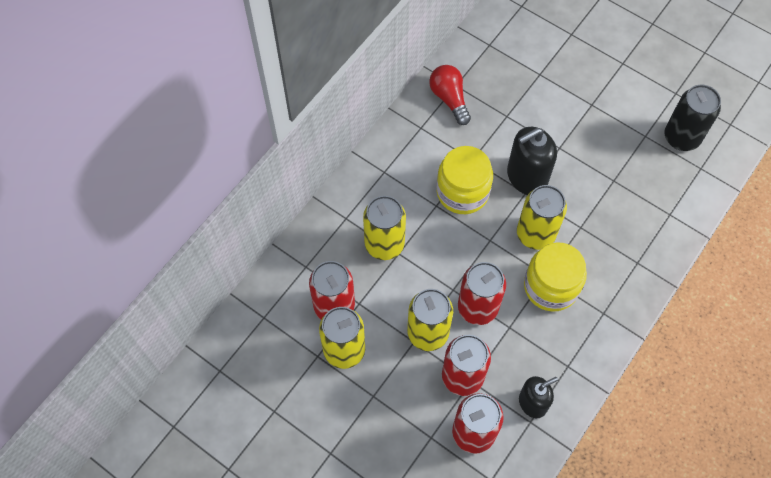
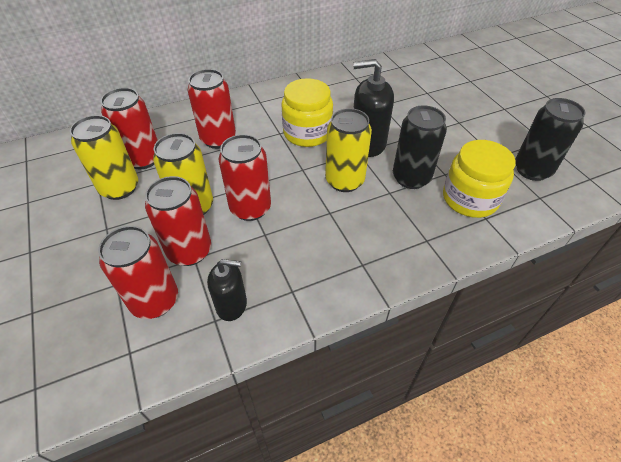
camera: 30 degrees right, 15 degrees down
yellow can [363,196,406,260] -> red can [188,69,236,149]
red light bulb [429,65,471,125] -> none
yellow jar [524,243,587,311] -> yellow jar moved to [443,140,516,218]
none -> black can [393,105,447,189]

